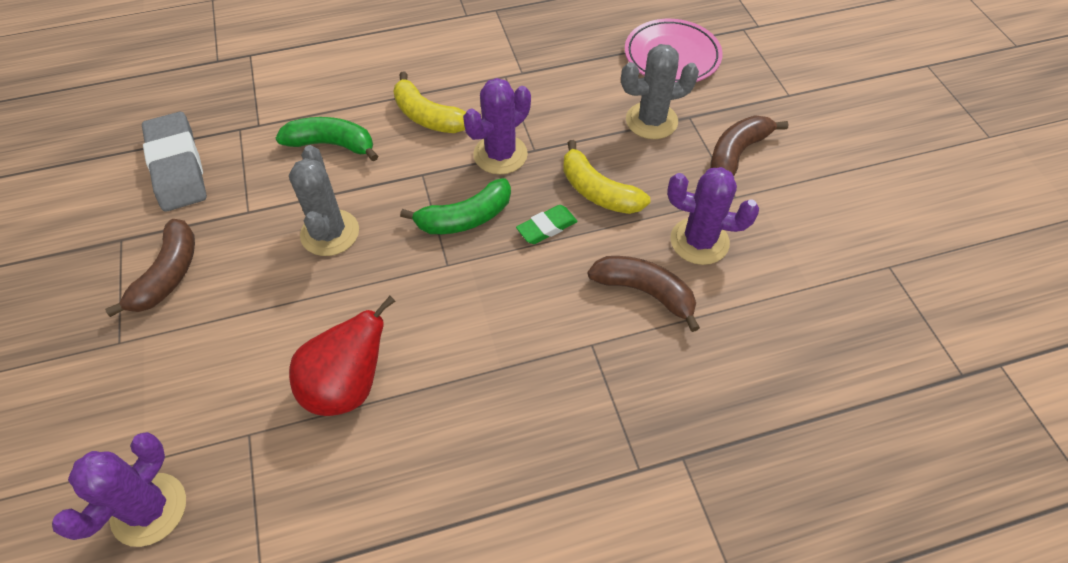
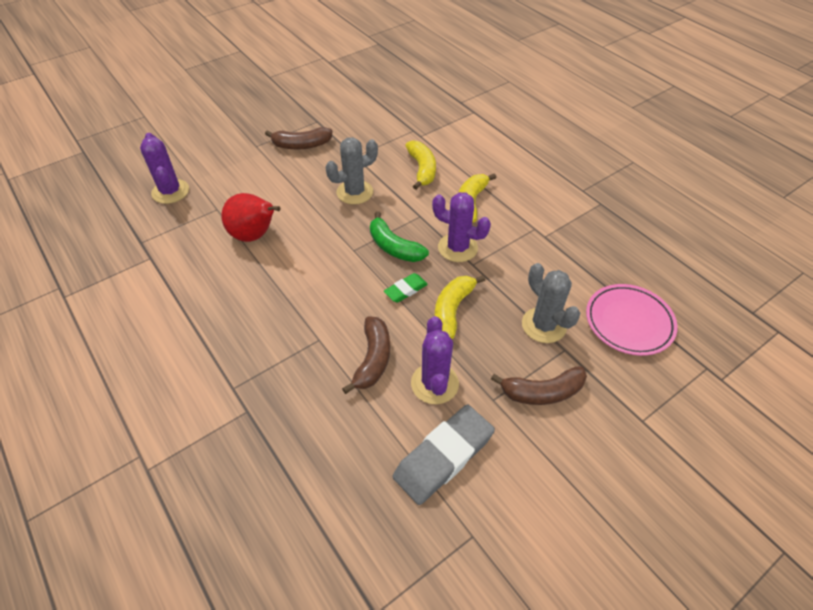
camera: 70 degrees right, 5 degrees down
purple cactus [52,432,186,547] -> purple cactus turned 60 degrees clockwise [140,133,189,204]
grey eraser [142,112,207,212] -> grey eraser moved to [393,404,495,505]
green banana [276,117,378,161] -> yellow banana [405,140,436,190]
green eraser [516,205,578,244] -> green eraser turned 75 degrees counterclockwise [384,273,428,303]
brown banana [710,115,788,176] -> brown banana turned 150 degrees clockwise [491,366,587,405]

